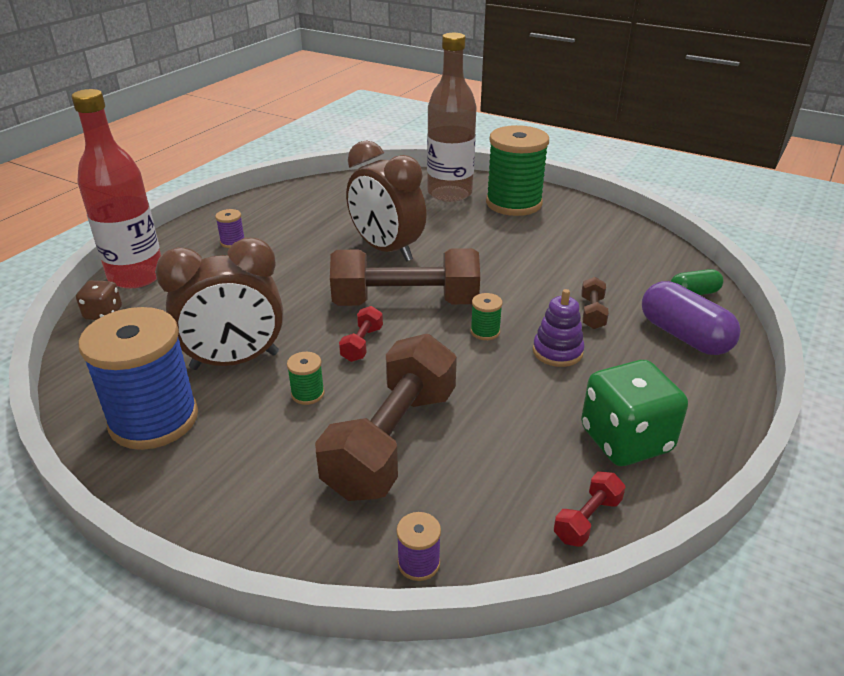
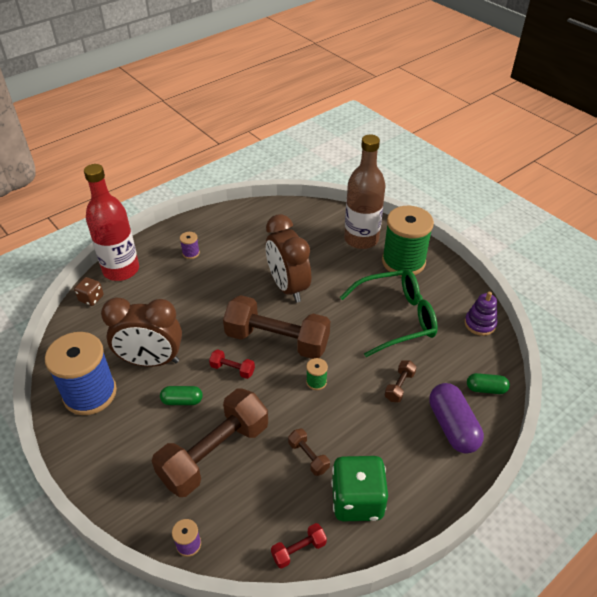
camera: 20 degrees right, 10 degrees up
green spool [287,352,325,405] -> green capsule [160,386,203,405]
red dumbbell [339,306,383,362] -> red dumbbell turned 75 degrees clockwise [209,349,255,379]
purple stacking toy [533,289,584,367] -> purple stacking toy moved to [465,292,497,336]
none -> brown dumbbell [288,428,330,476]
none -> green glasses [340,269,438,357]

